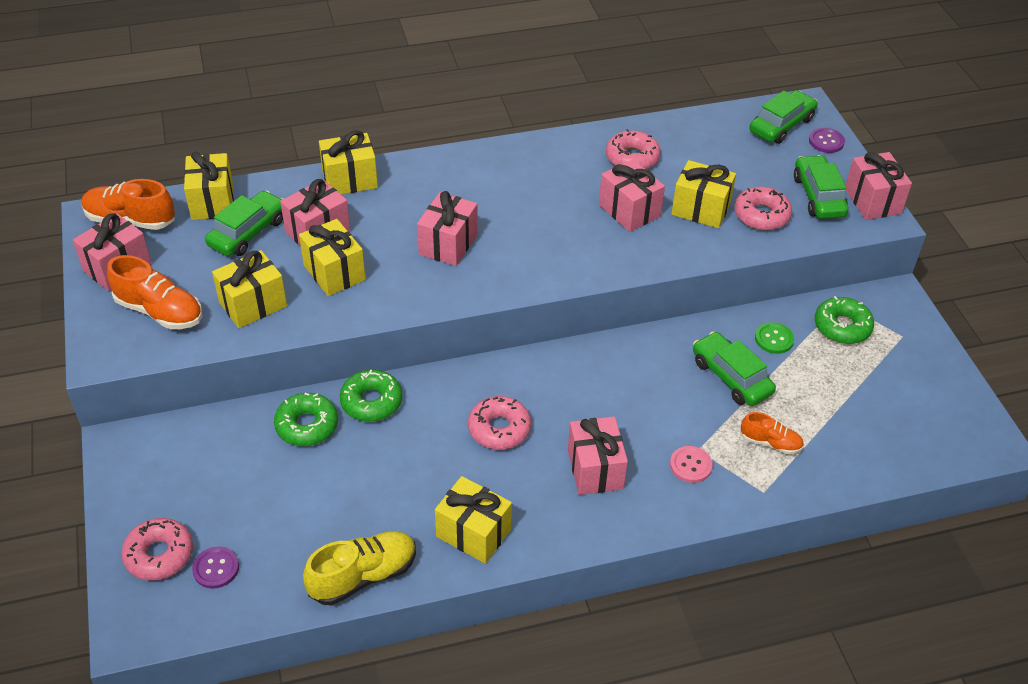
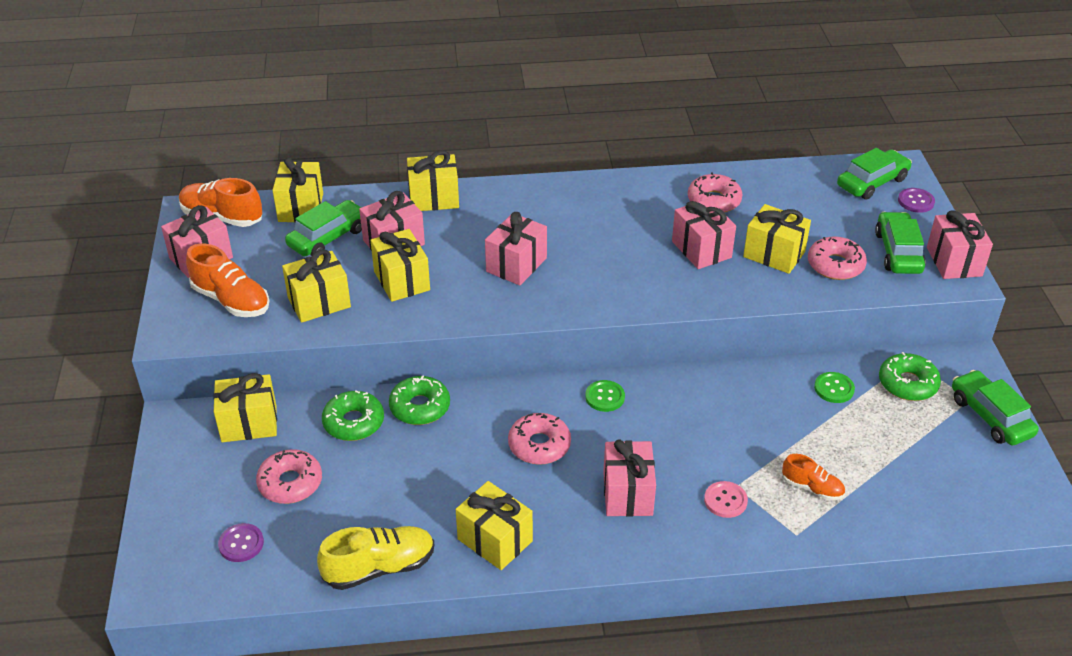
camera: 10 degrees right, 5 degrees down
pink donut [121,518,193,581] -> pink donut moved to [256,449,322,504]
green car [693,331,776,406] -> green car moved to [952,370,1039,446]
none -> yellow gift [213,373,277,442]
none -> green button [585,380,625,412]

